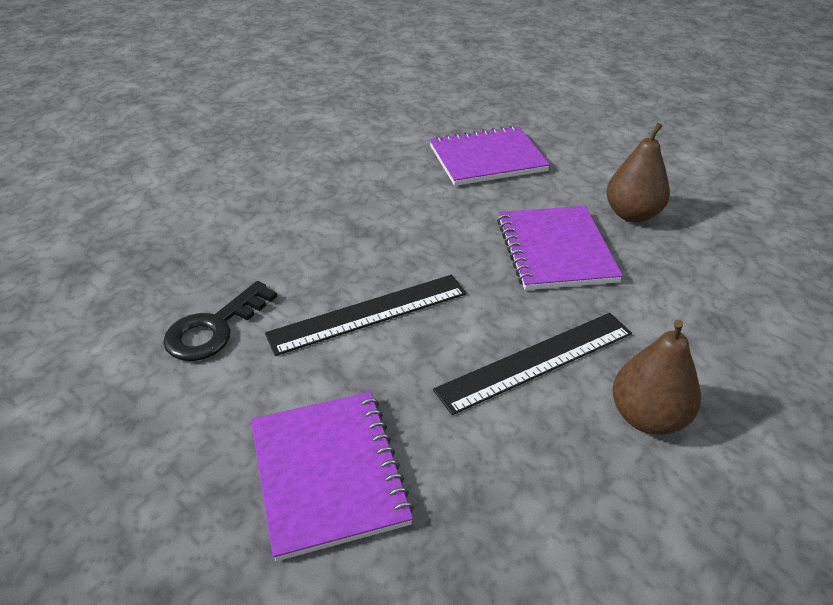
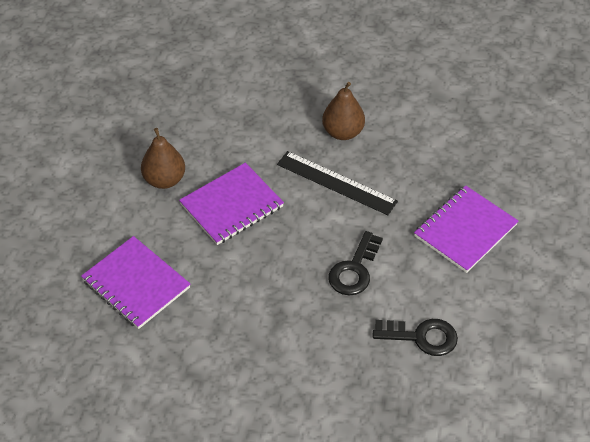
camera: 120 degrees left, 10 degrees up
black ruler [265,275,467,356] -> black key [328,231,383,296]

